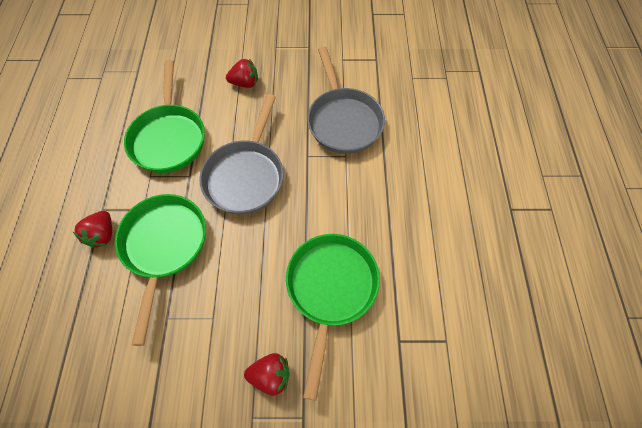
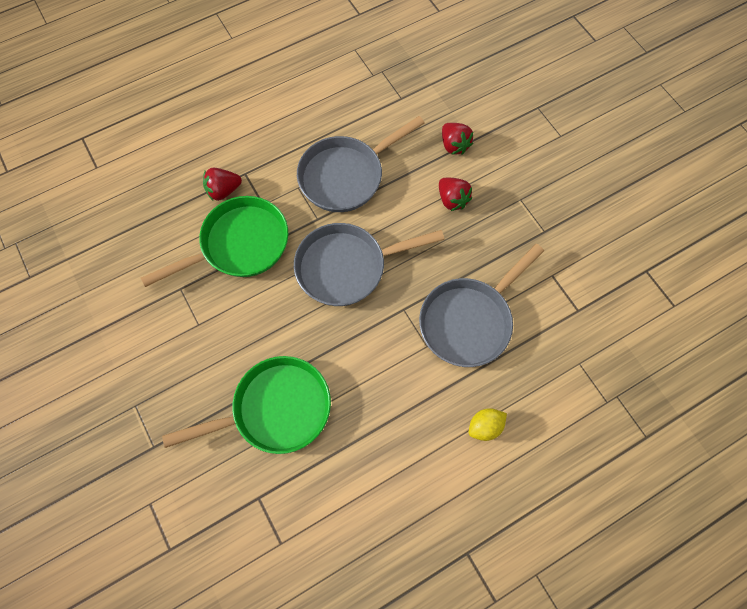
camera: 60 degrees right, 5 degrees up
green pan [124,60,205,173] -> grey pan [297,116,424,212]
red strawberry [244,353,289,396] -> red strawberry moved to [442,123,473,155]
none -> yellow lemon [469,408,507,441]

